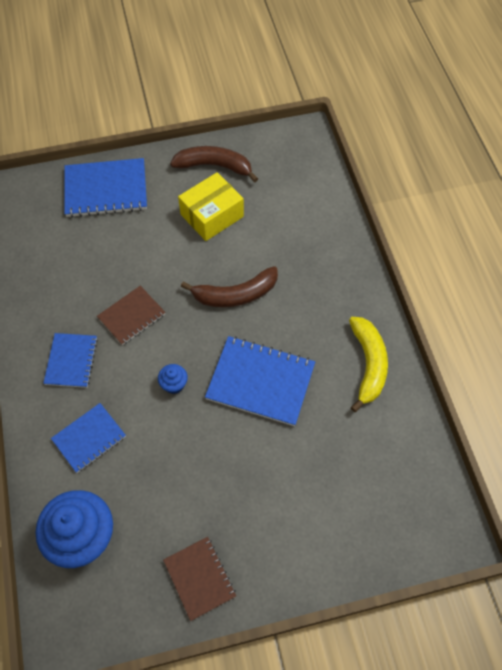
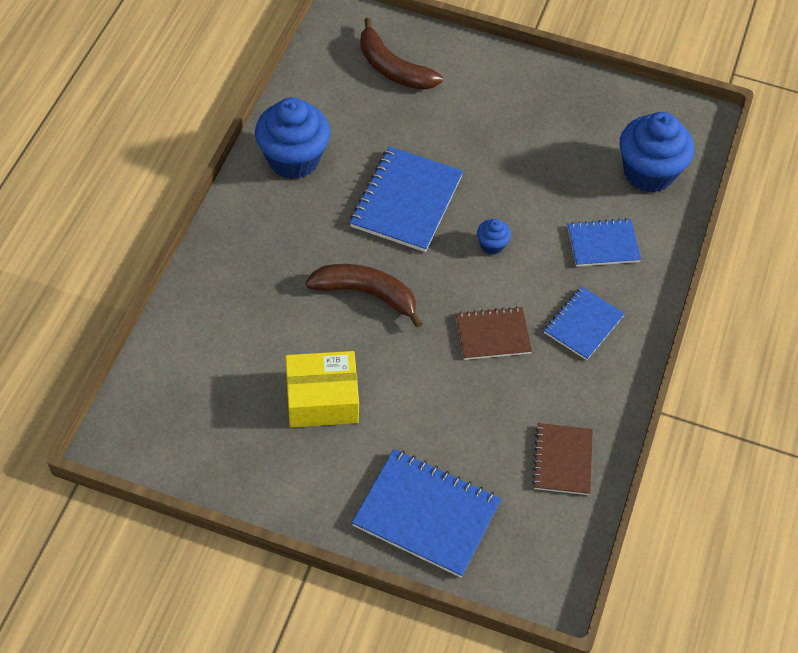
camera: 150 degrees left, 5 degrees down
brown notebook [163,537,236,621] -> brown notebook moved to [532,423,593,495]
brown banana [170,146,258,182] -> brown banana moved to [360,18,443,90]
blue notebook [205,336,315,426] -> blue notebook turned 60 degrees clockwise [350,146,463,252]
yellow banana [349,317,388,412] -> blue cupcake [255,97,330,179]

